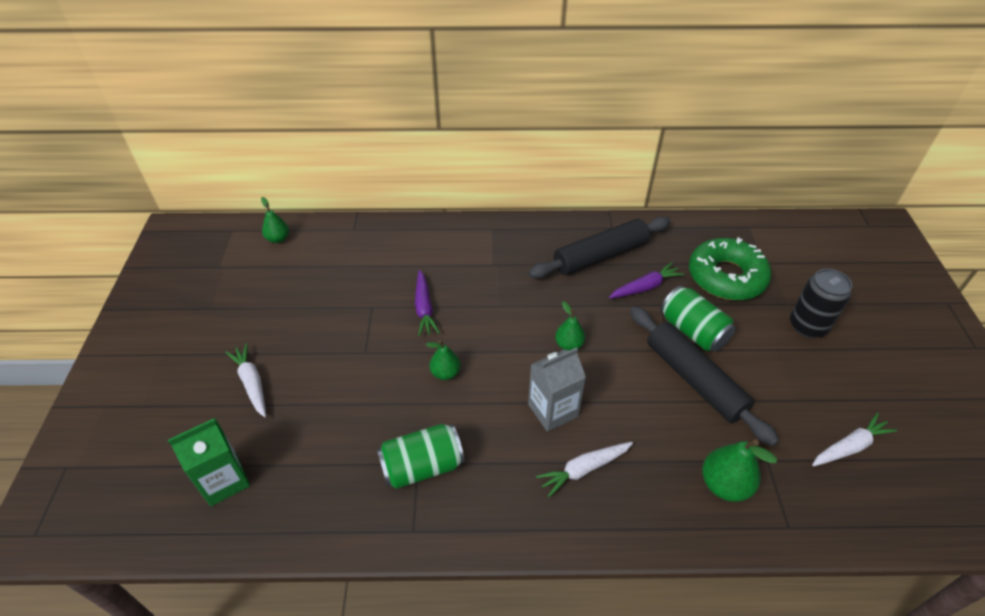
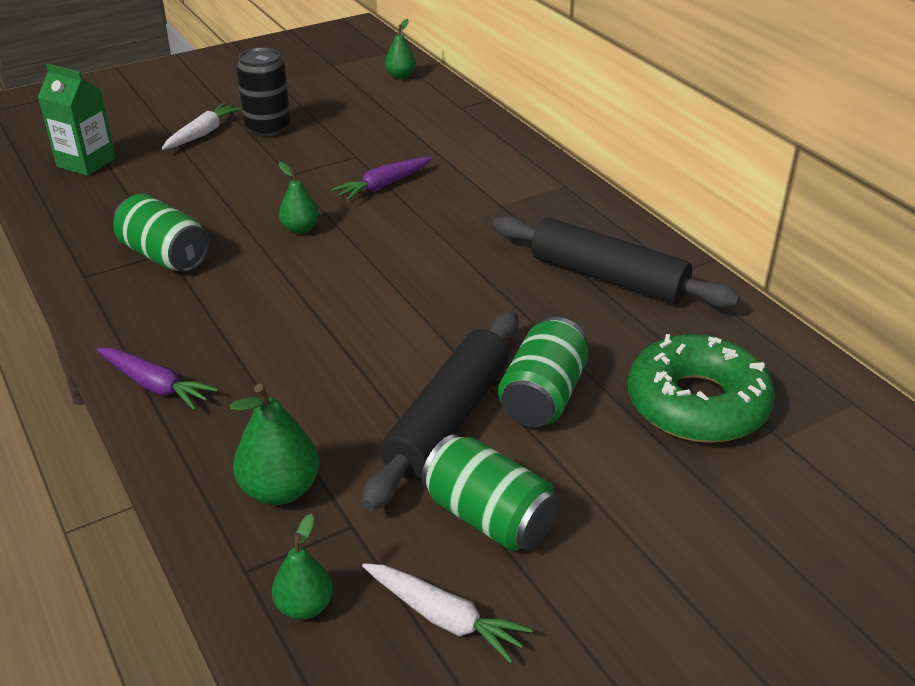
camera: 60 degrees right, 10 degrees down
grey carton [528,347,586,432] -> none
white carrot [536,442,633,497] -> none
green pear [555,301,585,351] -> green pear moved to [272,514,333,620]
purple carrot [609,262,684,299] -> purple carrot moved to [96,348,218,410]
black can [790,269,852,338] -> black can moved to [236,47,291,137]
none -> green can [421,434,559,551]

